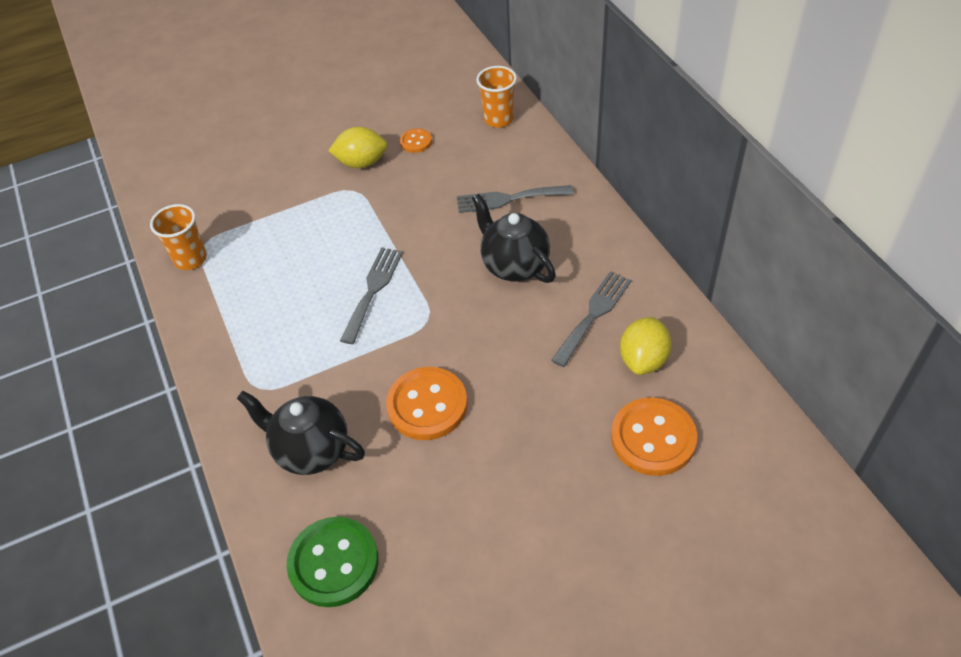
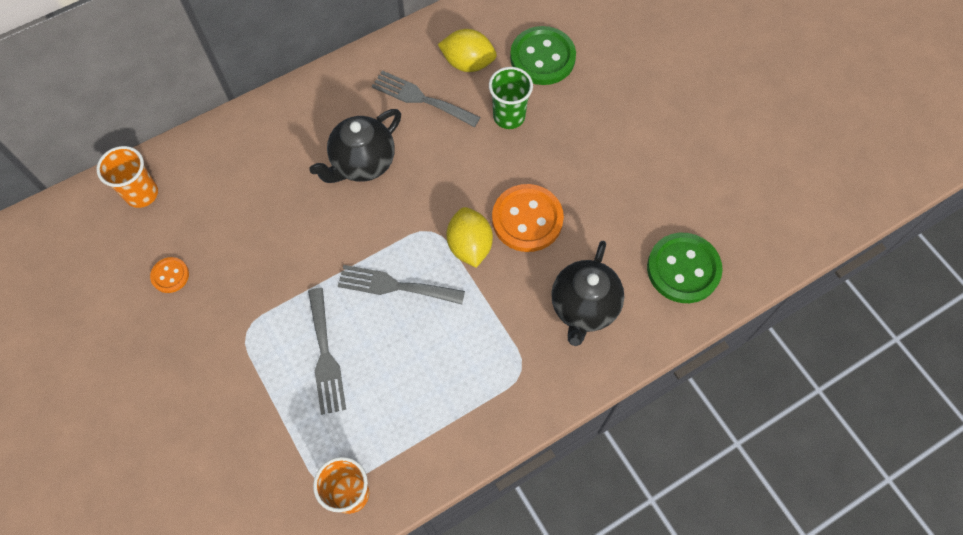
camera: 100 degrees left, 15 degrees up
yellow lemon [328,127,388,168] -> yellow lemon moved to [446,207,493,268]
grey fork [457,185,574,213] -> grey fork moved to [308,288,346,415]
orange button [611,397,697,476] -> green button [510,26,576,85]
none -> green cup [489,67,533,129]

